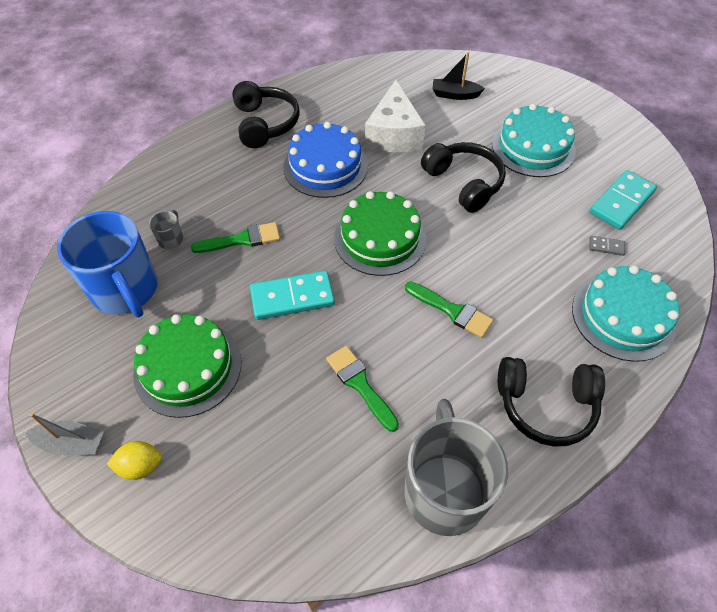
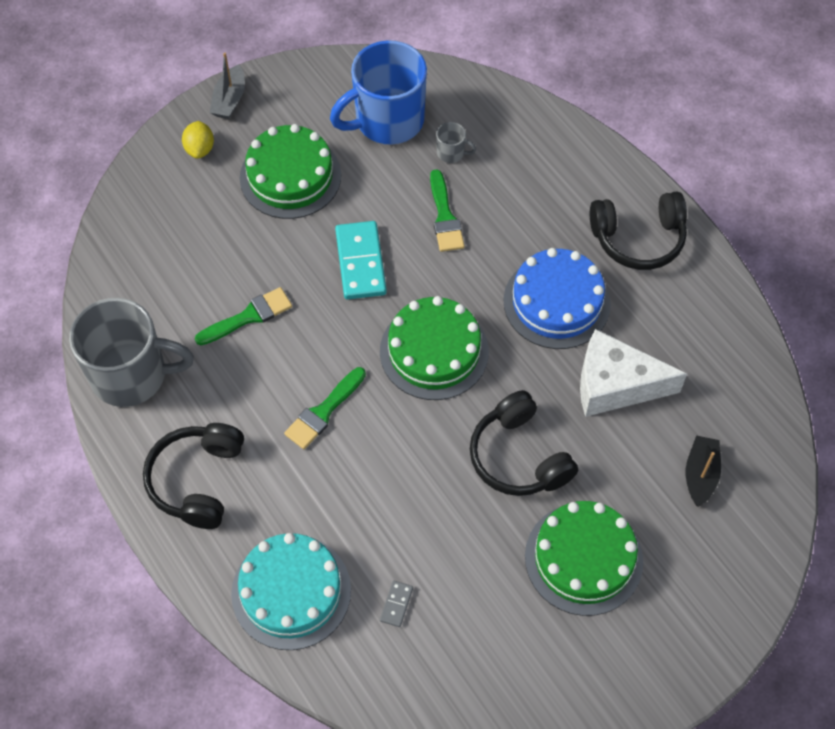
camera: 95 degrees right, 5 degrees up
black headphones [421,142,506,213] -> black headphones turned 90 degrees clockwise [470,390,578,496]
turquoise cake [492,104,576,177] -> green cake [525,501,643,616]
turquoise domino [590,170,657,230] -> none

